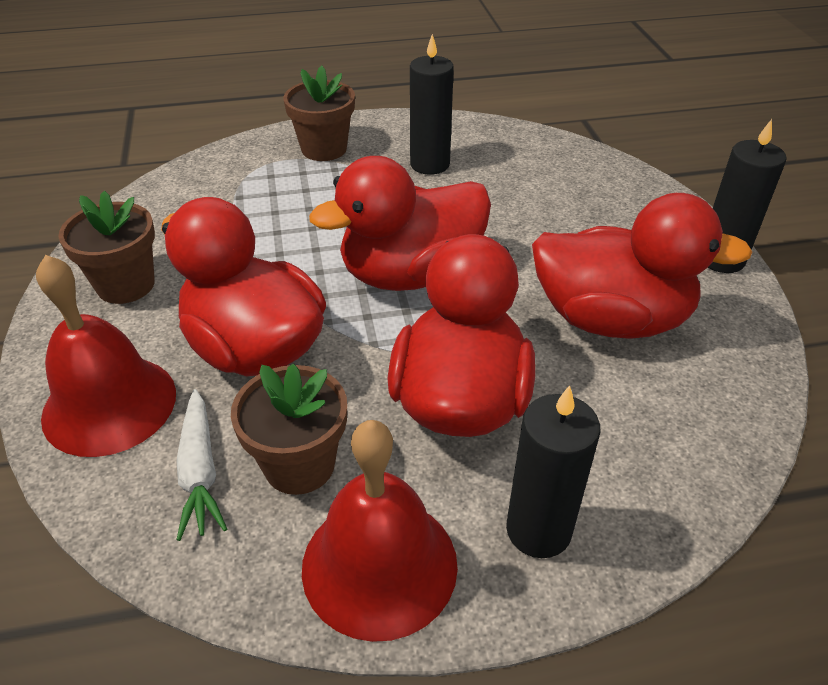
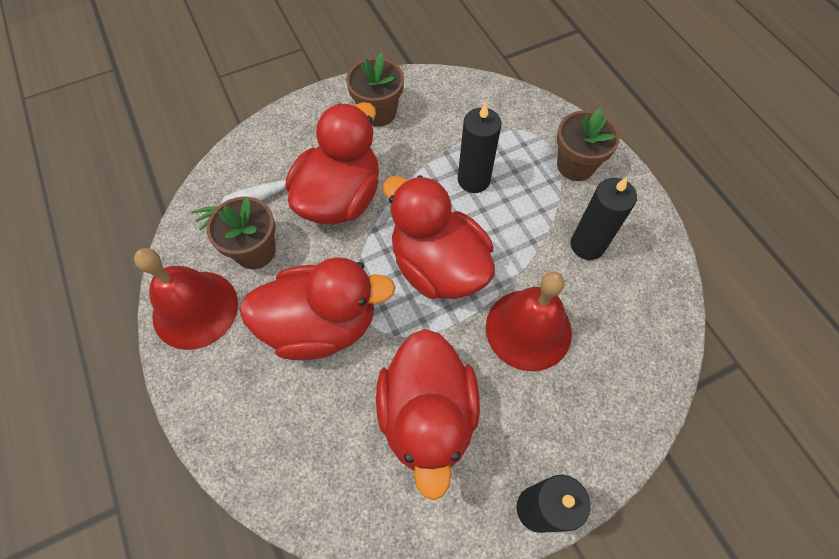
camera: 75 degrees right, 20 degrees up
red bell [36,255,176,457] -> red bell moved to [486,271,572,371]
black candle [506,385,600,558] -> black candle moved to [458,102,502,193]

